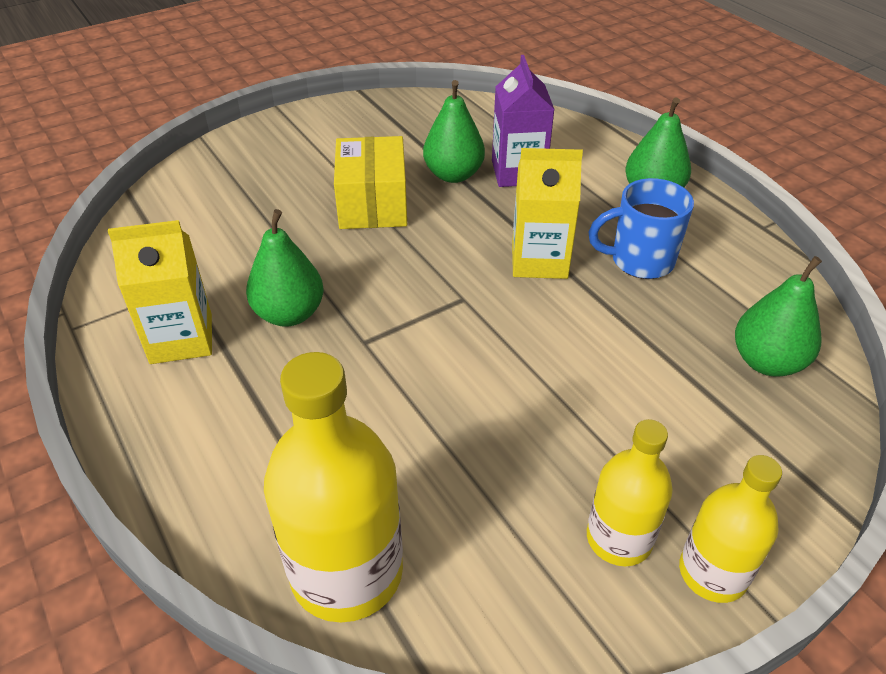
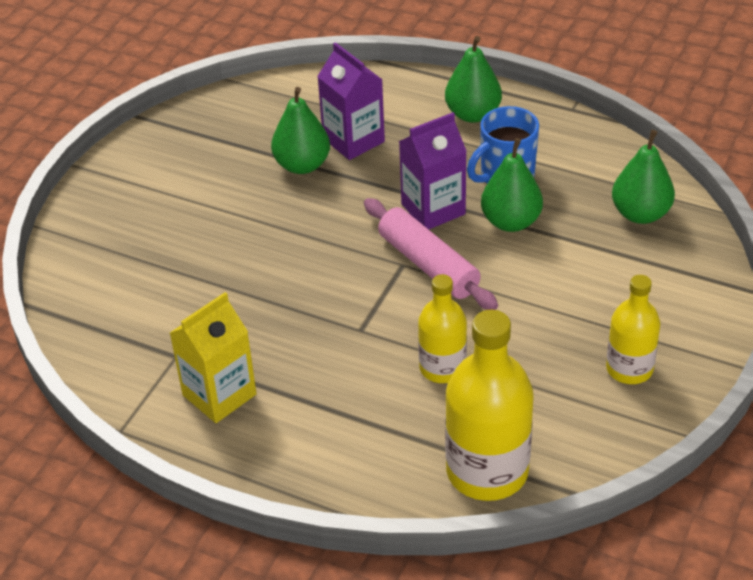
camera: 30 degrees left, 0 degrees up
green pear [246,209,324,327] -> green pear moved to [481,138,543,232]
yellow box [334,136,407,229] -> none
yellow carton [512,148,583,279] -> purple carton [399,112,467,229]
yellow bottle [679,455,782,603] -> yellow bottle moved to [418,274,467,383]
none -> pink rolling pin [364,198,498,310]

